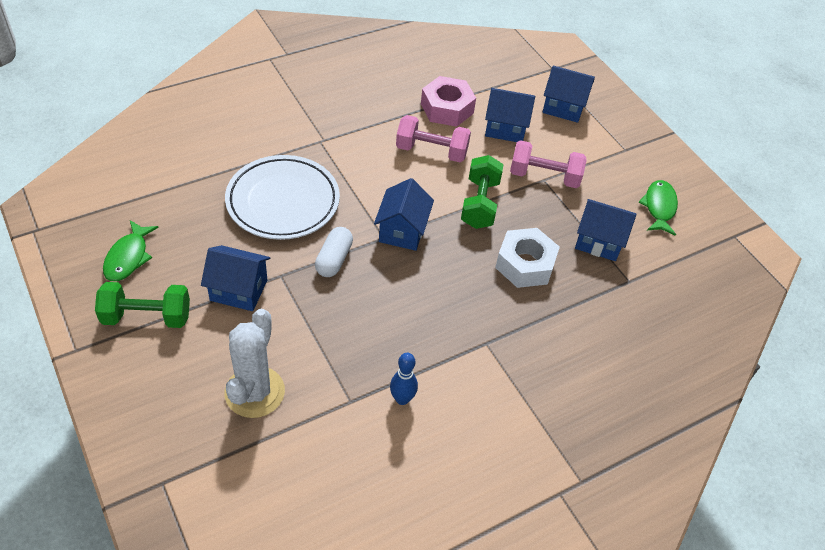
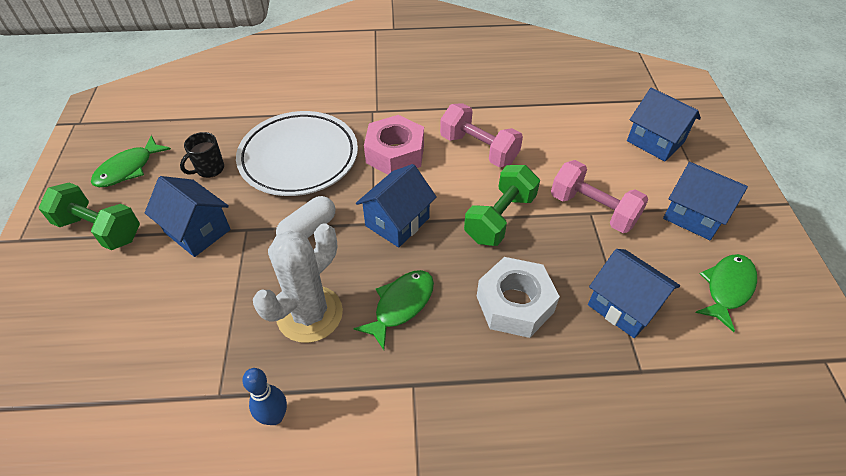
camera: 30 degrees right, 0 degrees up
white cactus [224,309,285,418] -> white cactus moved to [253,223,343,343]
pink nut [421,76,476,127] -> pink nut moved to [364,115,424,175]
blue house [485,88,535,142] -> blue house moved to [663,162,748,240]
none -> black mug [180,132,224,178]
none -> green fish [354,270,434,350]

